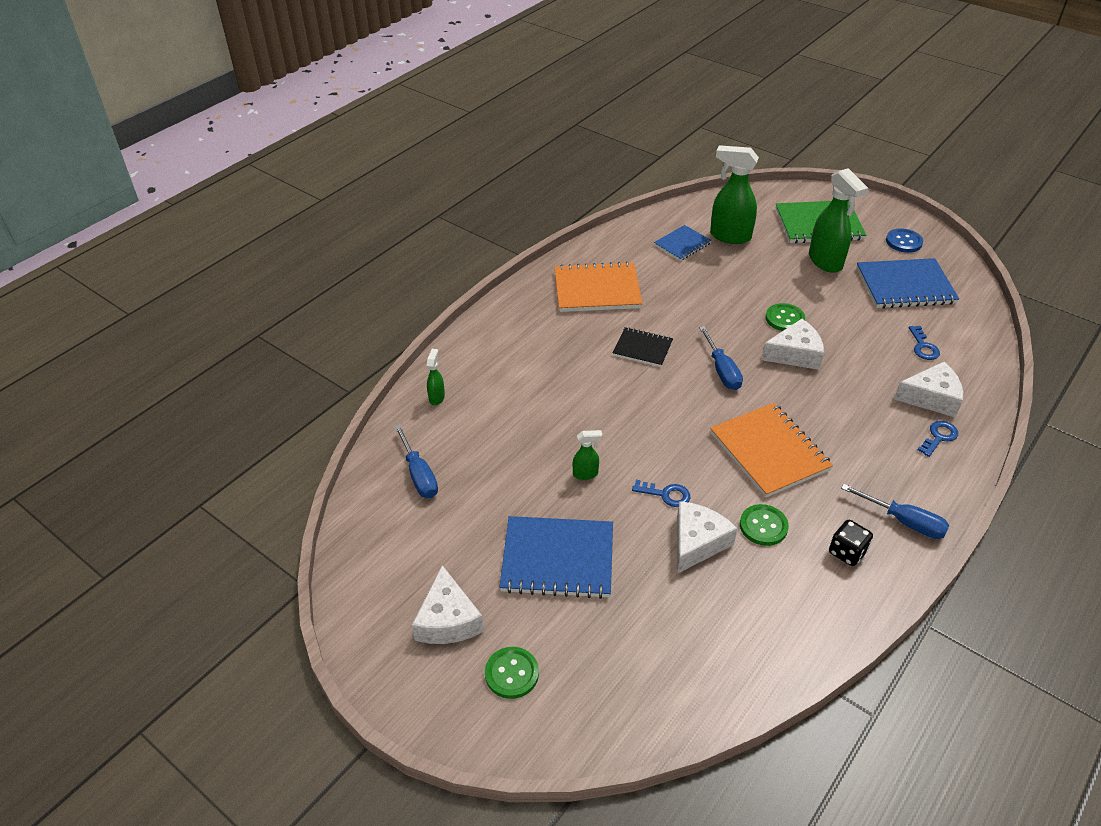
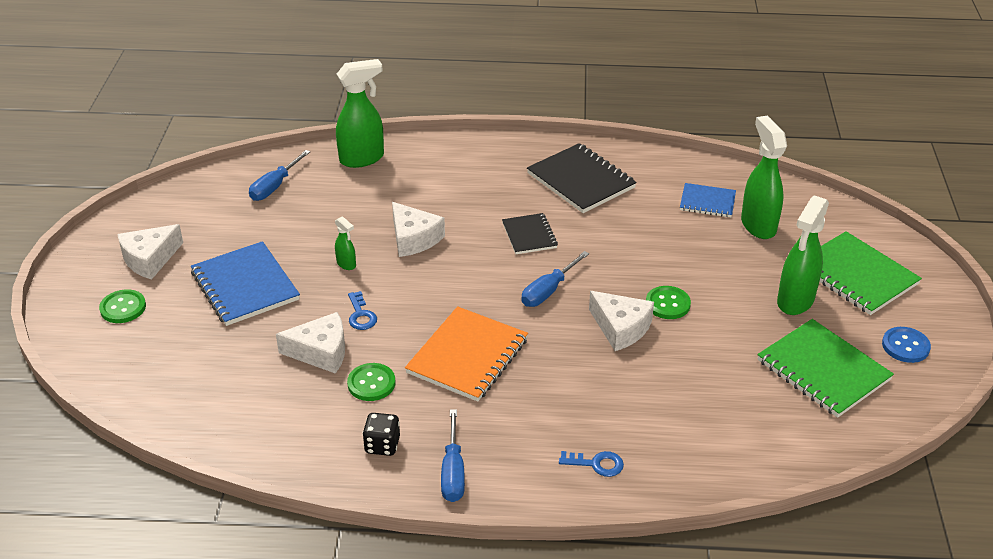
camera: 55 degrees right, 5 degrees down
green spray bottle [427,349,445,405] -> green spray bottle [336,59,384,168], size x2.11
orange notebook [555,262,643,312] -> black notebook [527,143,637,213]
blue notebook [856,258,959,308] -> green notebook [757,319,894,418]
white cheese [894,362,963,418] -> white cheese moved to [392,202,445,257]
blue key [908,326,940,360] -> none

